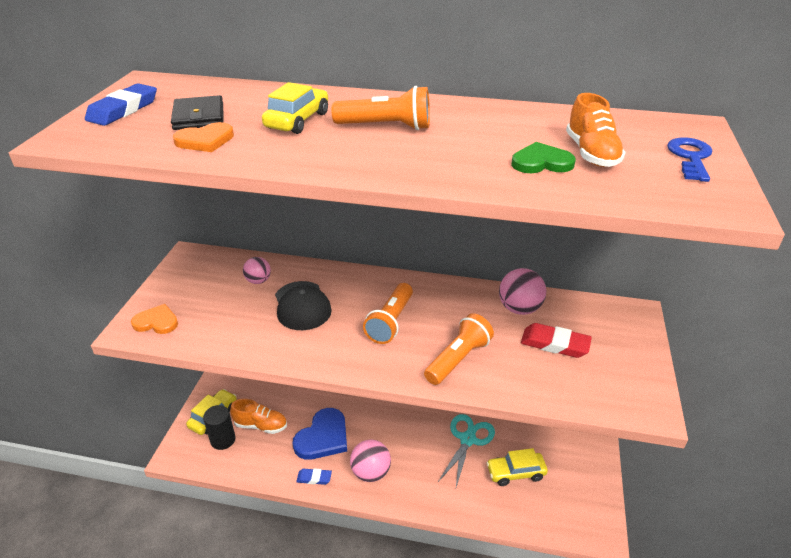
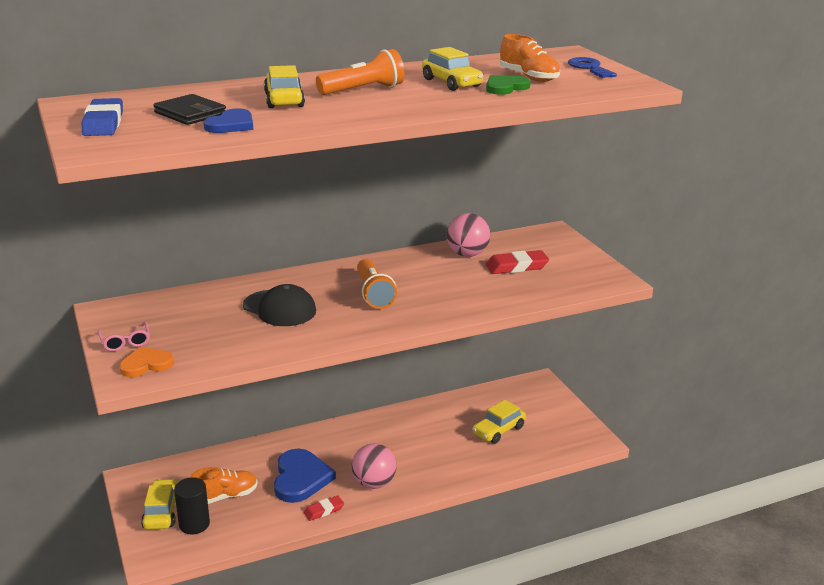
camera: 35 degrees left, 10 degrees down
orange heart [173,122,234,152] -> blue heart [204,109,253,133]
pink ball [243,257,271,284] -> none
blue eraser [296,469,332,485] -> red eraser [304,495,344,521]
orange flashlight [424,313,494,385] -> none
turquoise scissors [438,414,495,487] -> none
none -> pink glasses [98,322,150,352]
none -> yellow car [422,47,483,91]

